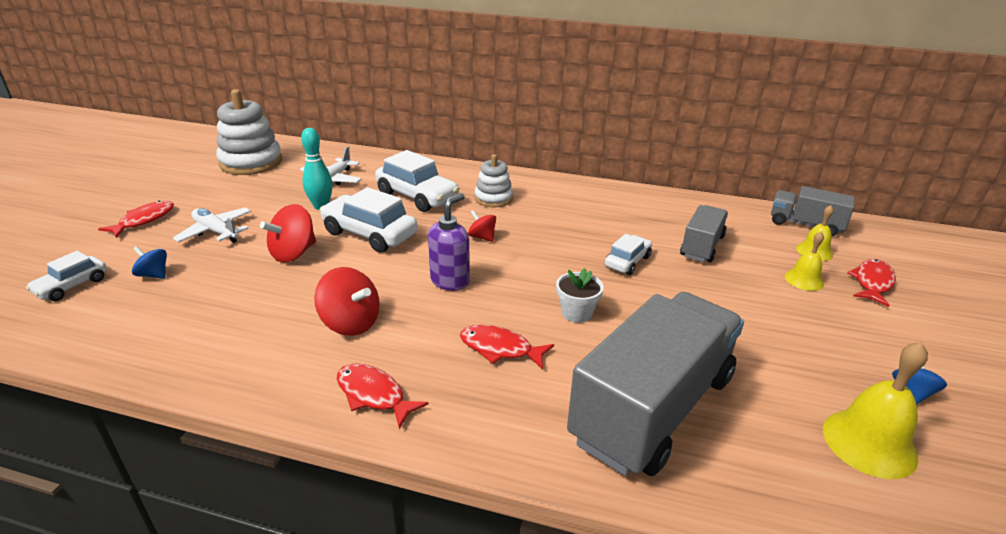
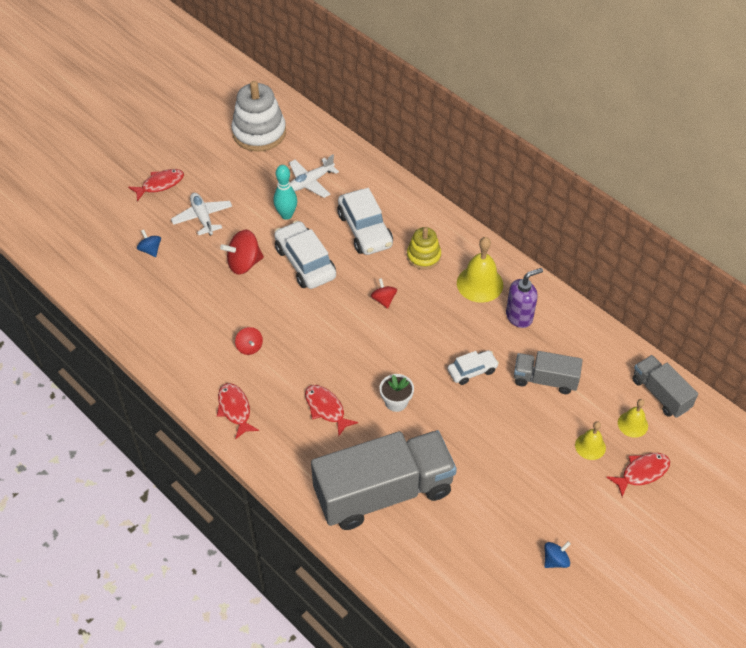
camera: 30 degrees right, 20 degrees up
white car [26,251,107,301] -> none
red spinning top [314,267,380,336] -> red spinning top [235,327,263,355], size x0.59
purple soap dispenser [428,193,470,291] -> purple soap dispenser moved to [506,268,543,328]
white stacking toy [475,154,513,207] -> yellow stacking toy [407,227,441,270]
grey truck [680,205,728,262] -> grey truck turned 135 degrees counterclockwise [514,351,583,394]
yellow bell [823,342,928,479] -> yellow bell moved to [457,237,503,303]

